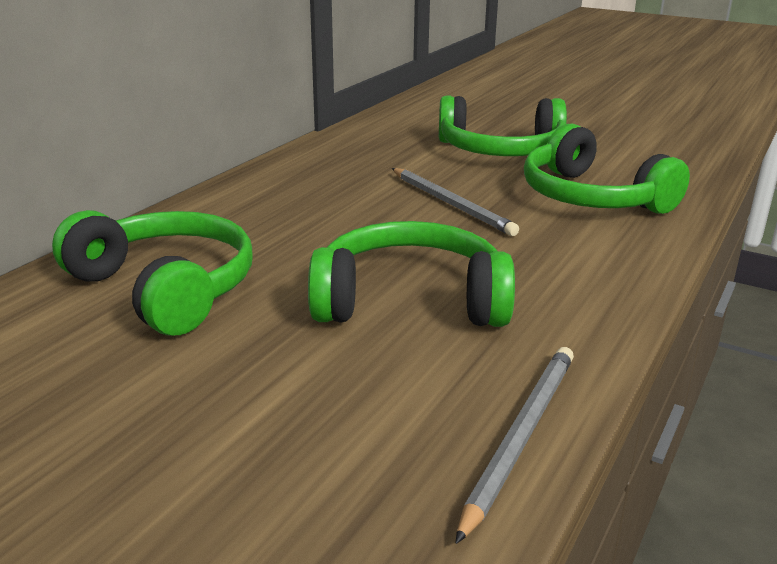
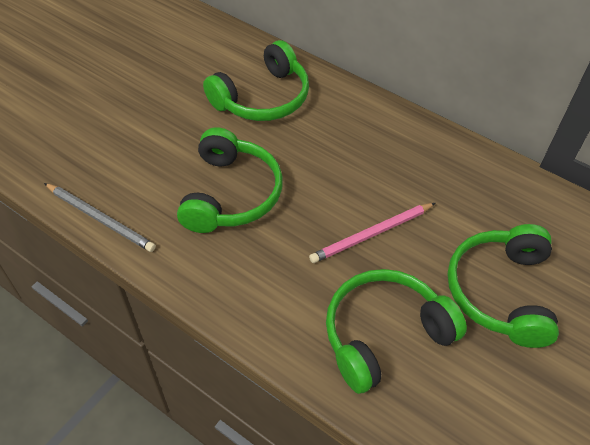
camera: 95 degrees right, 25 degrees up
grey pencil [392,168,519,236] -> pink pencil [309,203,435,263]

